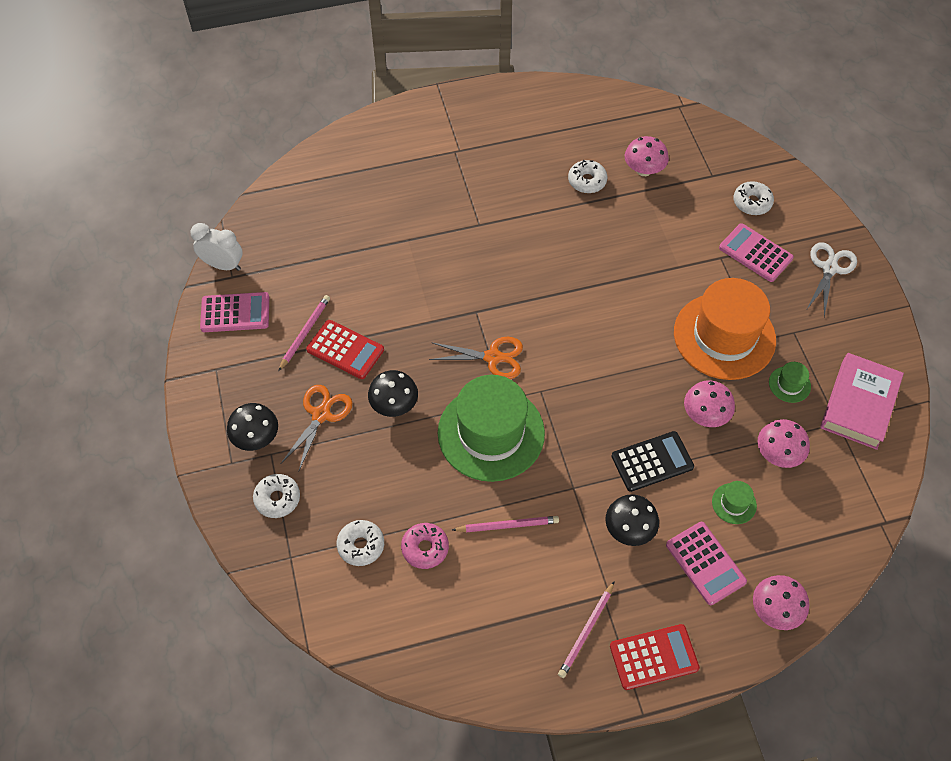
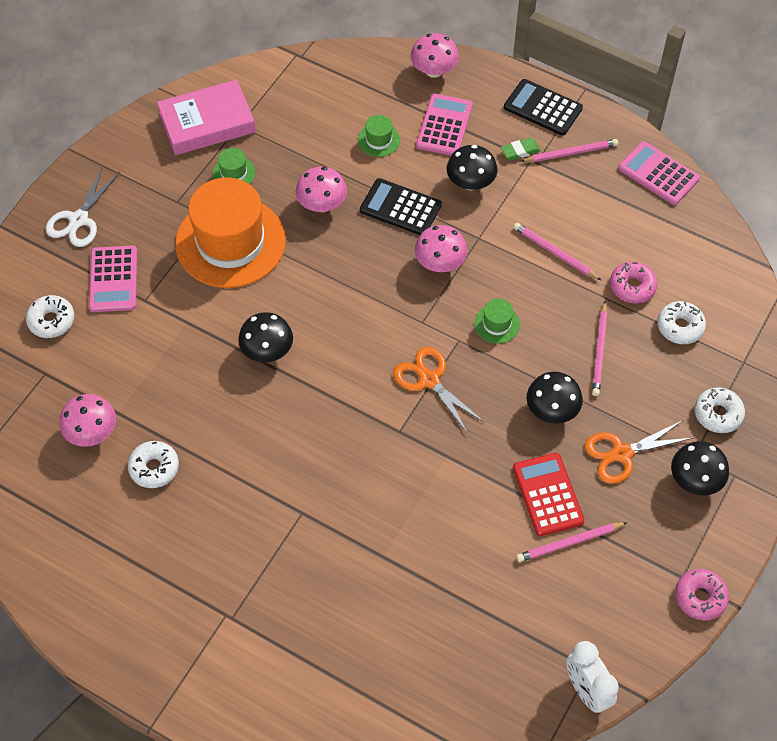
camera: 135 degrees left, 0 degrees up
pink calculator [200,292,269,332] -> pink calculator moved to [618,141,700,205]
green hat [438,375,545,482] -> green hat [474,299,520,344], size x0.40
red calculator [610,624,700,690] -> black calculator [504,79,583,136]
pink mushroom [757,419,810,468] -> pink mushroom moved to [415,225,467,272]
white scissors [807,242,857,317] -> white scissors turned 45 degrees counterclockwise [46,168,120,247]
none -> black mushroom [238,312,293,362]
none -> green eraser [501,138,541,160]
none -> pink pencil [592,301,607,396]
none -> pink donut [675,569,729,620]

